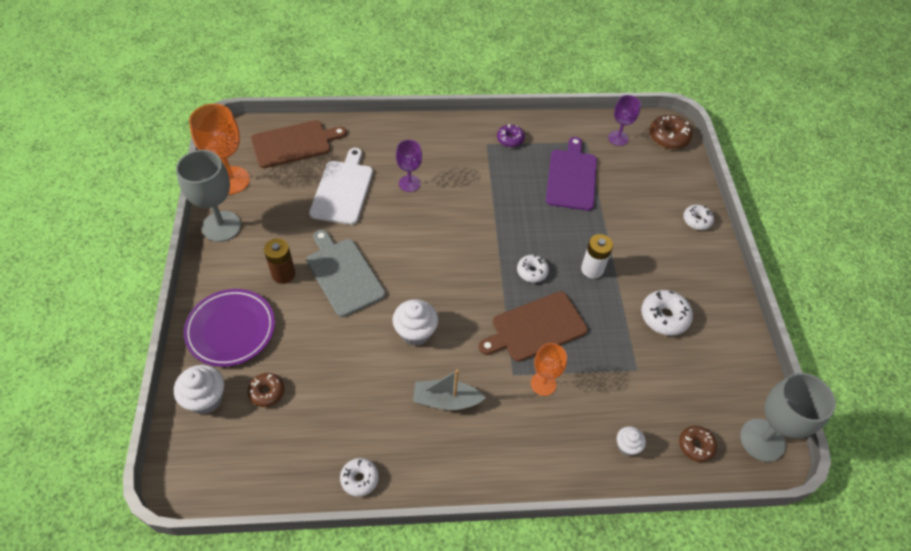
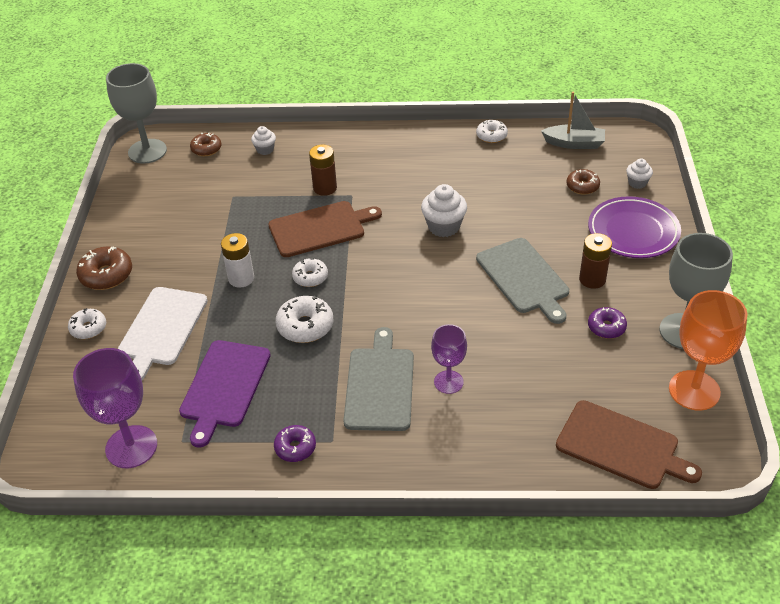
camera: 170 degrees left, 10 degrees down
white cupcake [174,365,224,414] -> white cupcake [626,159,653,189], size x0.59
brown cutting board [251,120,347,168] -> brown cutting board turned 135 degrees counterclockwise [556,400,702,489]
white cutting board [309,148,373,225] -> white cutting board moved to [118,287,208,380]
grey boat [413,369,486,410] -> grey boat moved to [541,92,605,149]
orange goblet [531,343,567,396] -> brown battery [309,145,337,196]
purple goblet [608,95,641,146] -> purple goblet [73,348,157,468], size x1.66
white donut [641,290,693,336] -> white donut moved to [276,296,334,343]
brown donut [649,115,692,149] -> brown donut moved to [76,247,132,290]
none -> grey cutting board [343,327,414,431]
none -> purple donut [588,307,627,339]

